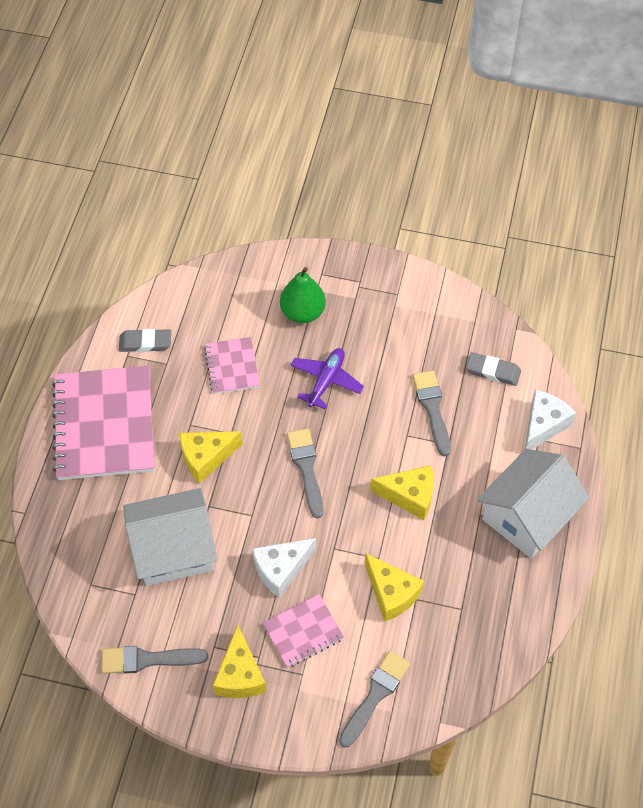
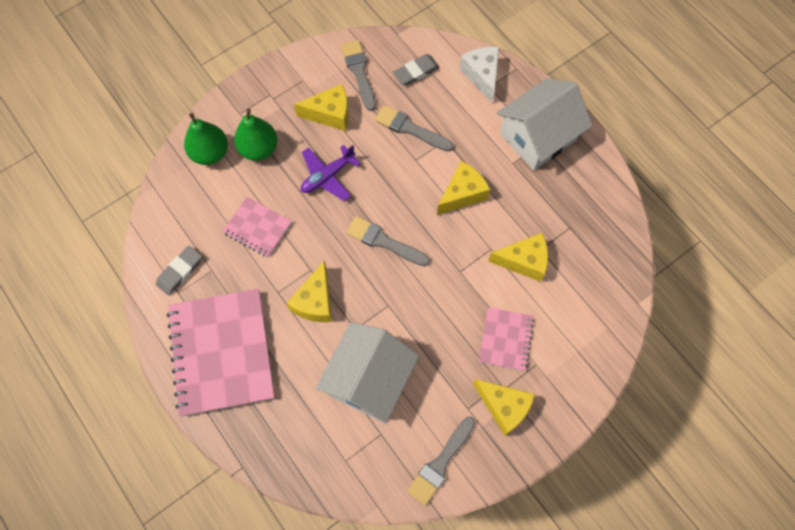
camera: 50 degrees left, 10 degrees up
pink notebook [52,366,154,480] -> pink notebook turned 45 degrees clockwise [167,288,275,416]
white cheese [252,538,316,598] -> none
purple plane [291,348,364,409] -> purple plane turned 105 degrees counterclockwise [301,145,360,201]
grey brush [339,651,410,748] -> grey brush moved to [341,40,376,111]
white house [477,449,590,559] -> white house turned 60 degrees clockwise [497,78,592,170]
none -> green pear [184,113,228,165]
none -> yellow cheese [294,84,349,131]

